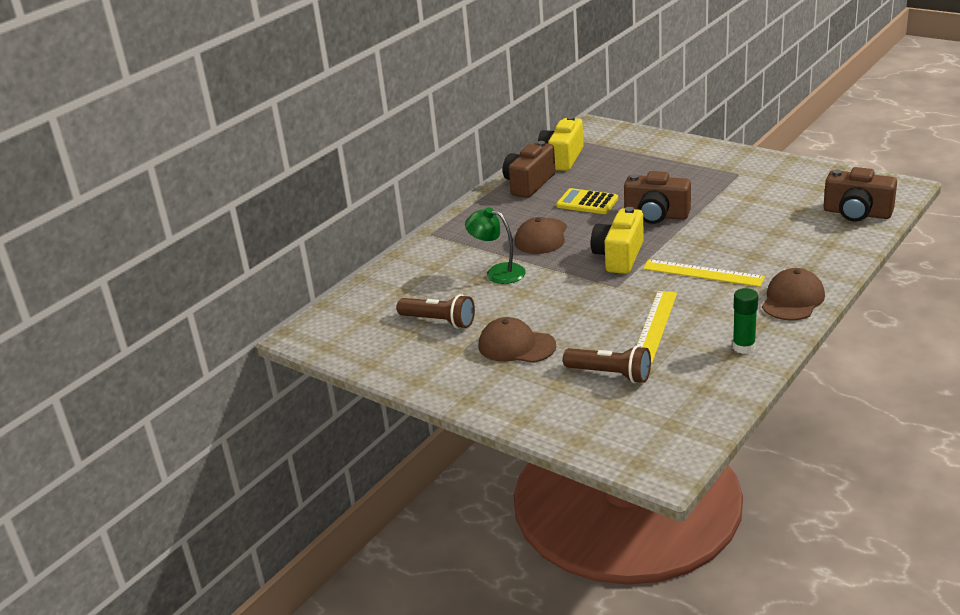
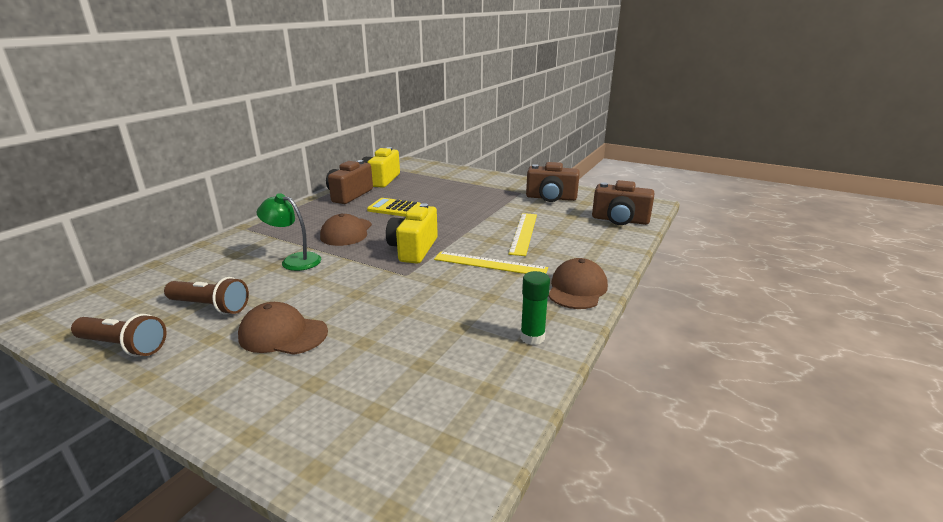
camera: 10 degrees left, 5 degrees down
brown flashlight [563,346,651,383] -> brown flashlight moved to [71,314,167,357]
brown camera [624,171,691,224] -> brown camera moved to [526,162,580,202]
yellow ruler [637,291,677,363] -> yellow ruler moved to [508,213,537,256]

